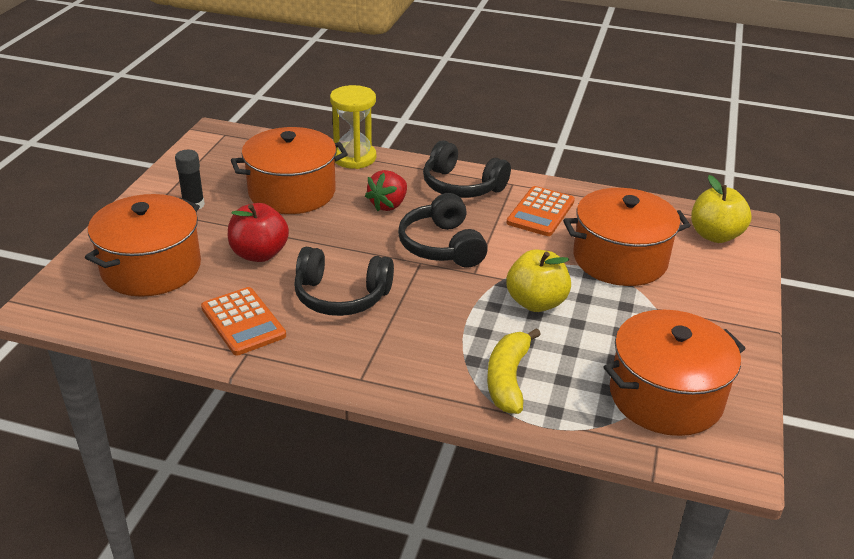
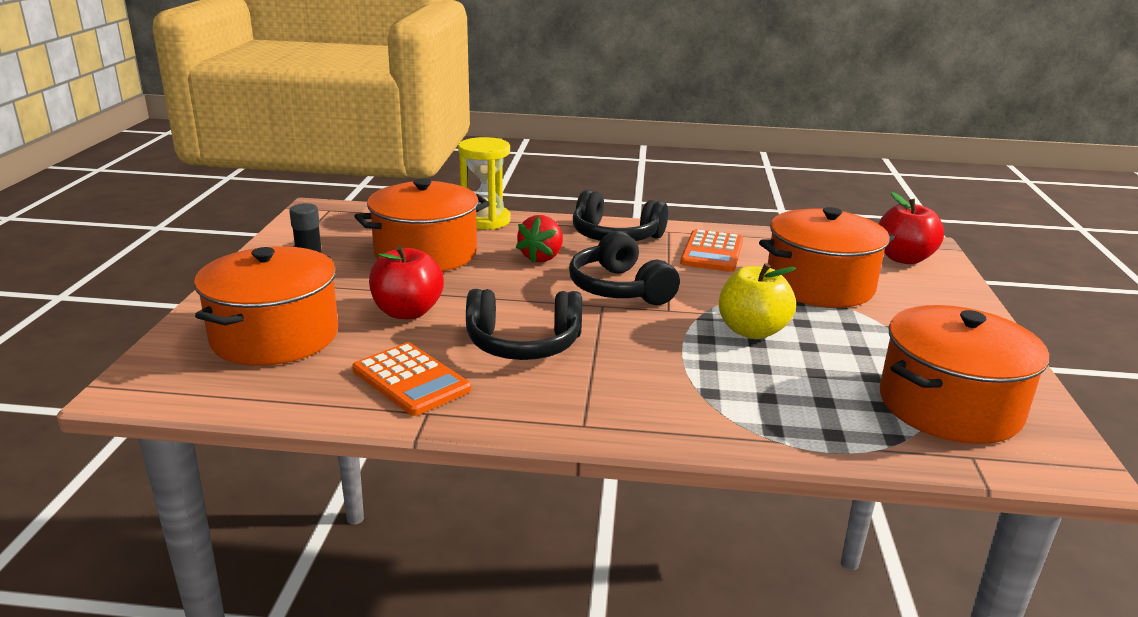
camera: 10 degrees left, 10 degrees down
yellow banana [487,328,541,414] -> none
yellow apple [691,175,752,243] -> red apple [879,192,944,264]

